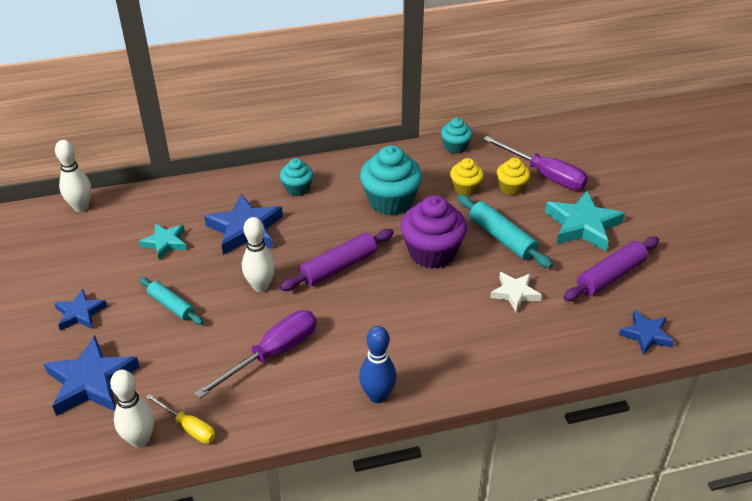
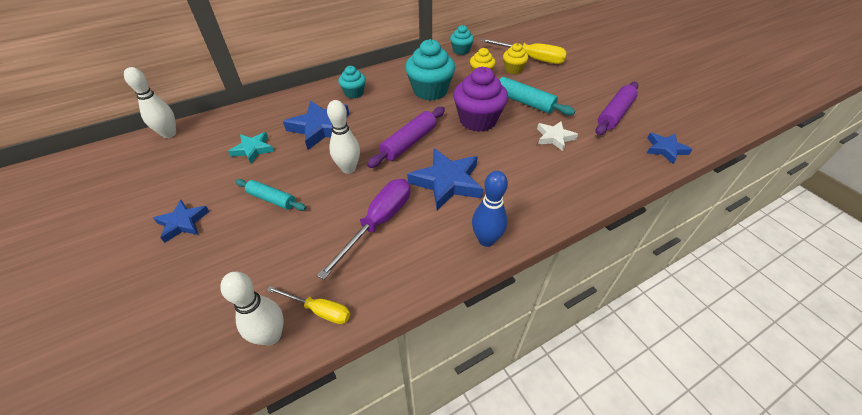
camera: 15 degrees left, 5 degrees up
blue star [44,336,140,416] -> blue star moved to [407,149,483,210]
purple screwdriver [483,136,588,190] -> yellow screwdriver [481,39,567,64]
turquoise star [545,191,625,251] -> none

